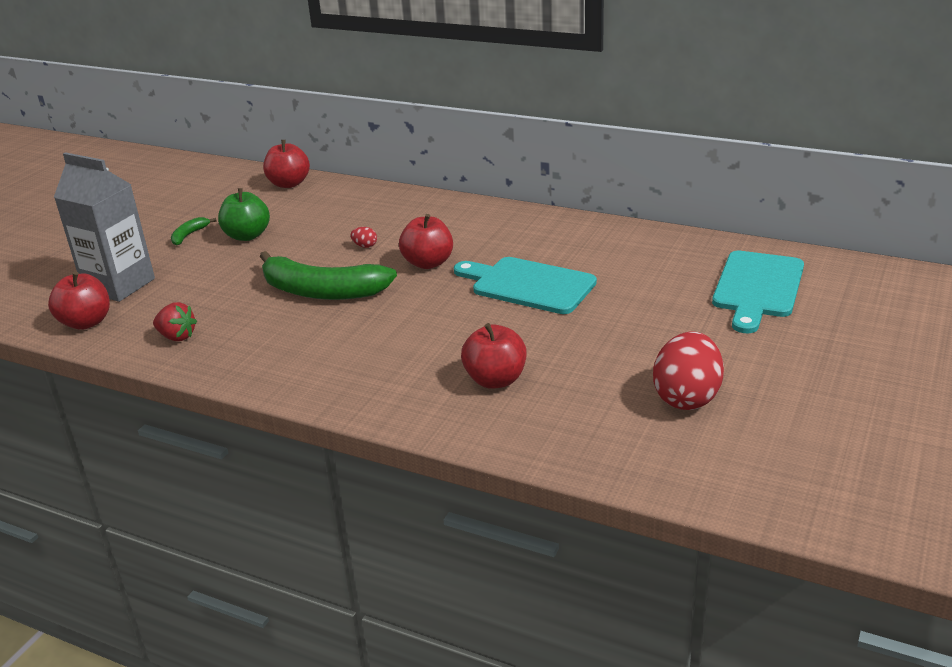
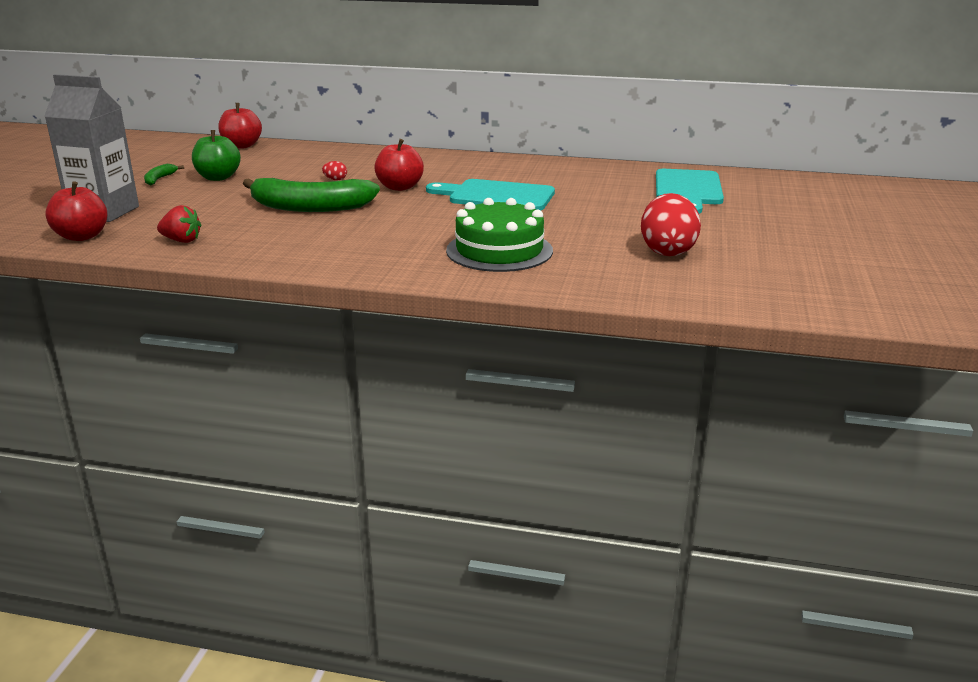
camera: 15 degrees left, 5 degrees down
red apple [461,323,527,389] -> green cake [446,198,553,272]

